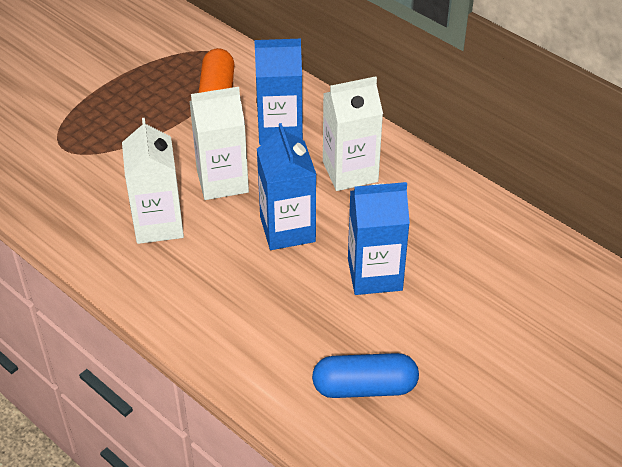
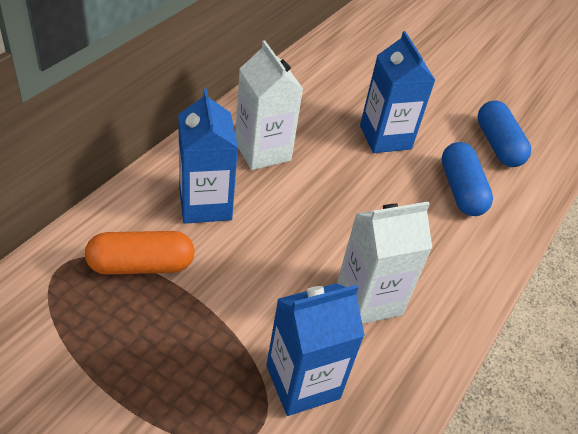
camera: 105 degrees left, 0 degrees up
white carton [189,87,249,200] -> none
blue carton [257,123,316,250] -> blue carton moved to [266,283,365,416]
none -> blue capsule [442,142,493,216]

